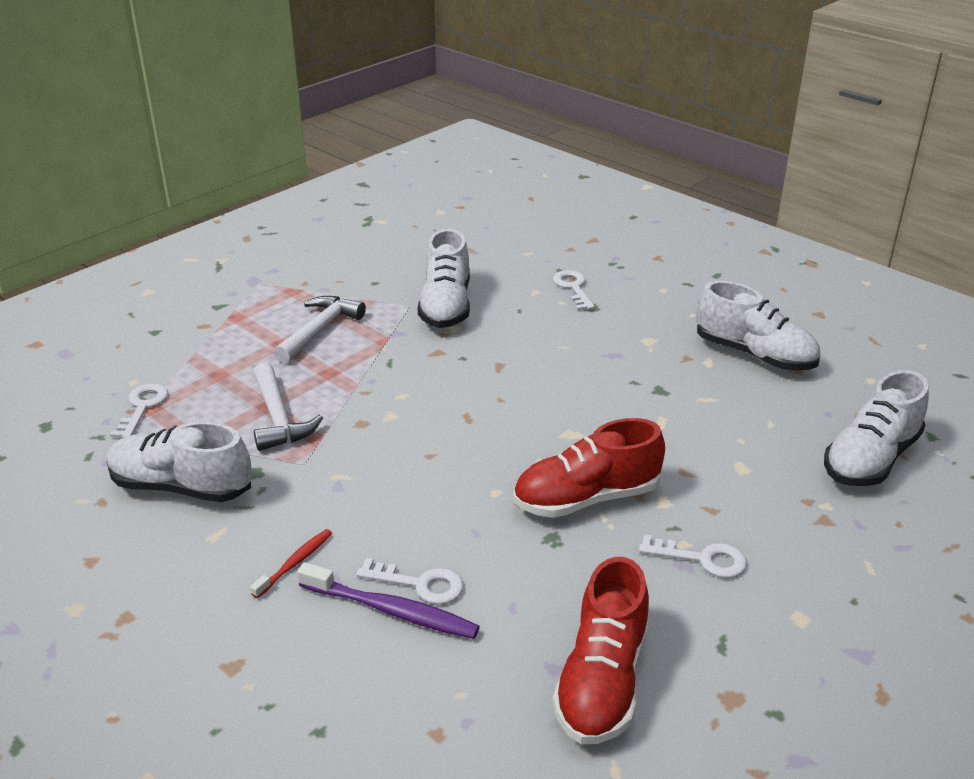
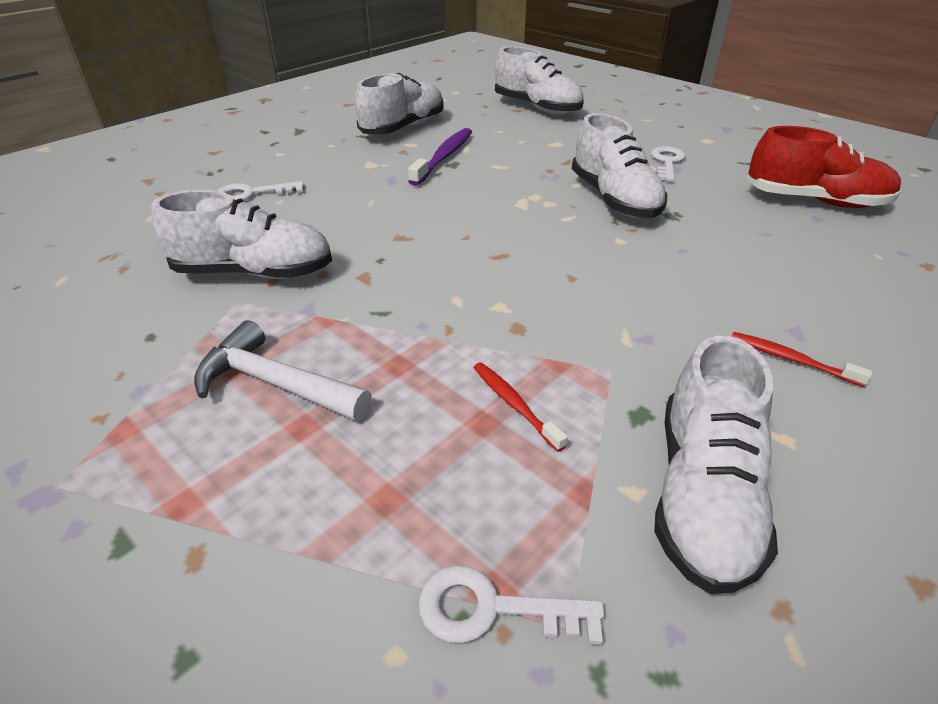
camera: 90 degrees left, 5 degrees up
white hammer [253,363,323,451] -> red toothbrush [473,362,567,452]
purple toothbrush [297,562,480,639] -> purple toothbrush moved to [408,128,472,186]
white key [356,558,464,605] -> none
red shoe [513,418,665,518] -> white shoe [572,113,667,218]

